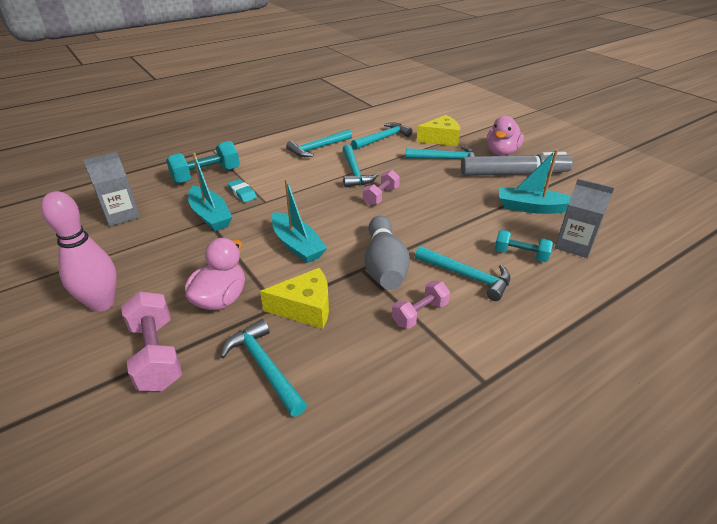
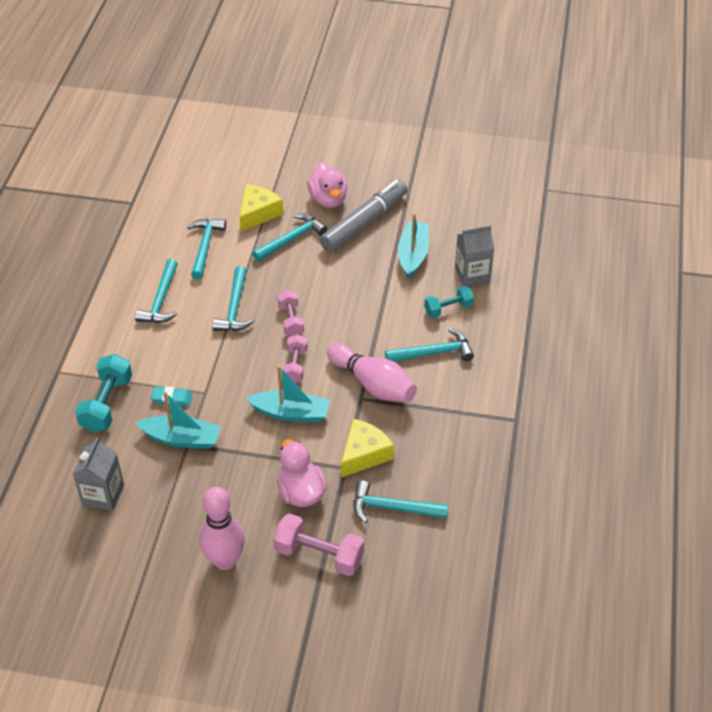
camera: 45 degrees left, 10 degrees up
turquoise hammer [342,144,378,187] -> turquoise hammer turned 60 degrees clockwise [212,266,254,331]
grey bowling pin [365,216,410,290] -> pink bowling pin [327,343,417,402]
pink dumbbell [392,281,450,329] -> pink dumbbell moved to [283,334,308,383]
turquoise boat [499,149,571,214] -> turquoise boat turned 135 degrees clockwise [398,213,429,279]

